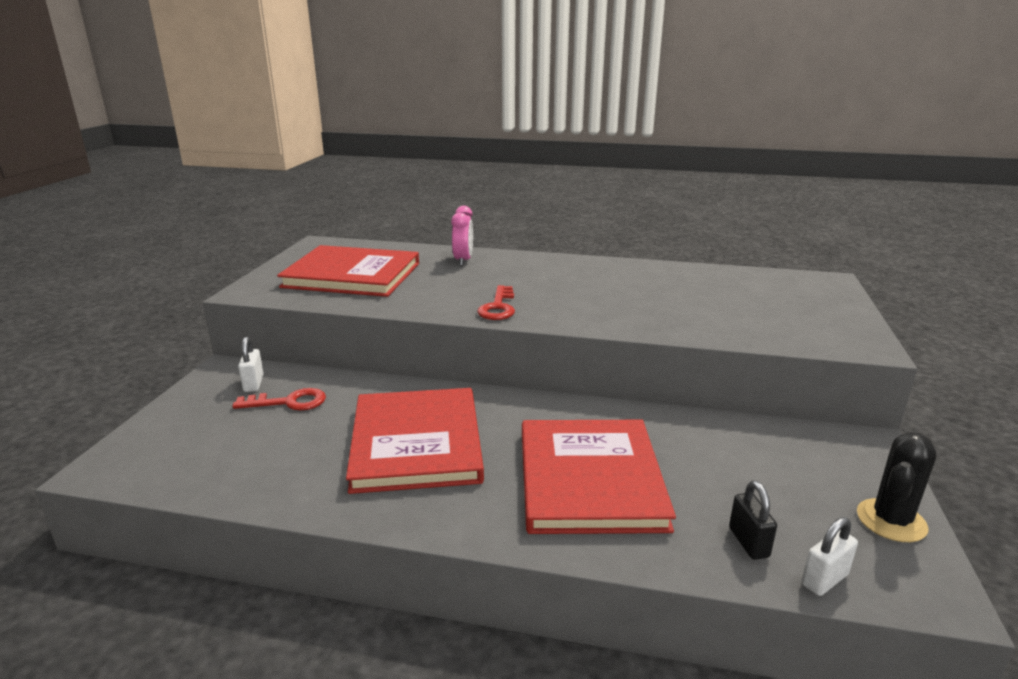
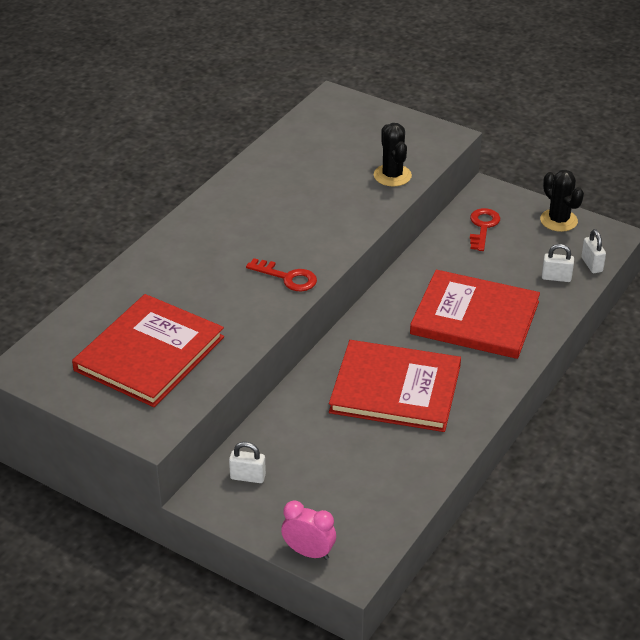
camera: 70 degrees left, 15 degrees up
red key [232,388,326,410] -> red key moved to [470,208,500,251]
pink clock [451,206,473,266] -> pink clock moved to [281,500,336,560]
black padlock [729,481,777,560] -> white padlock [542,244,574,282]
none -> black cactus [374,123,412,187]

